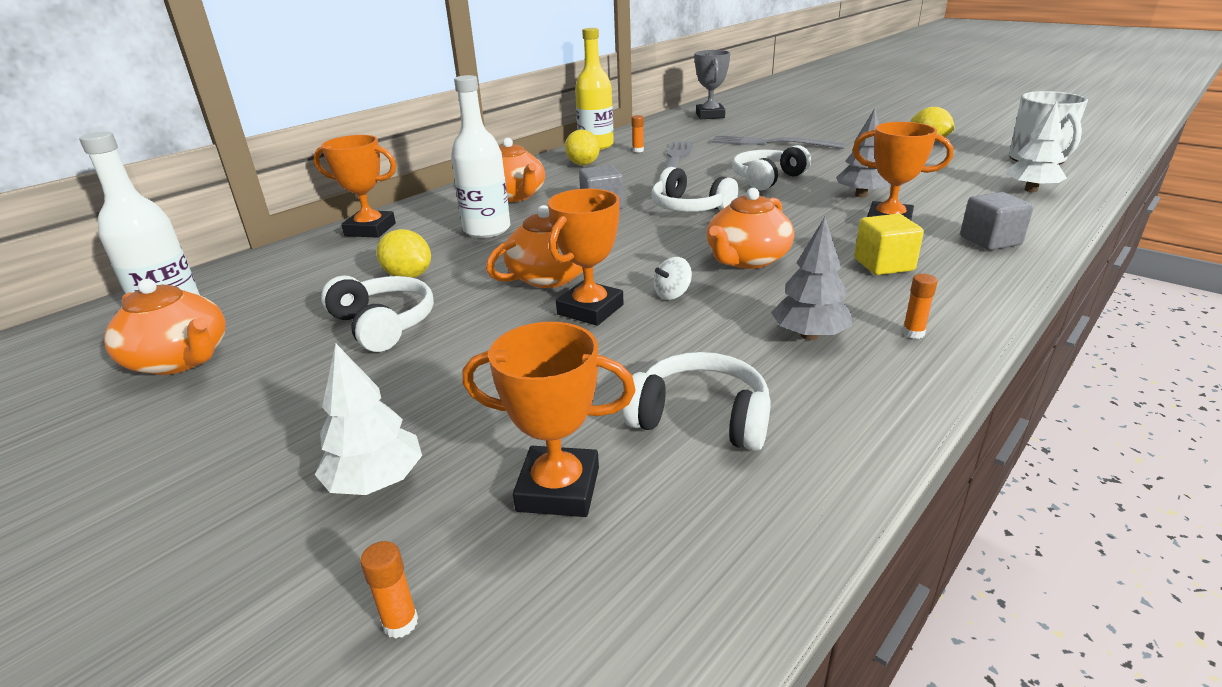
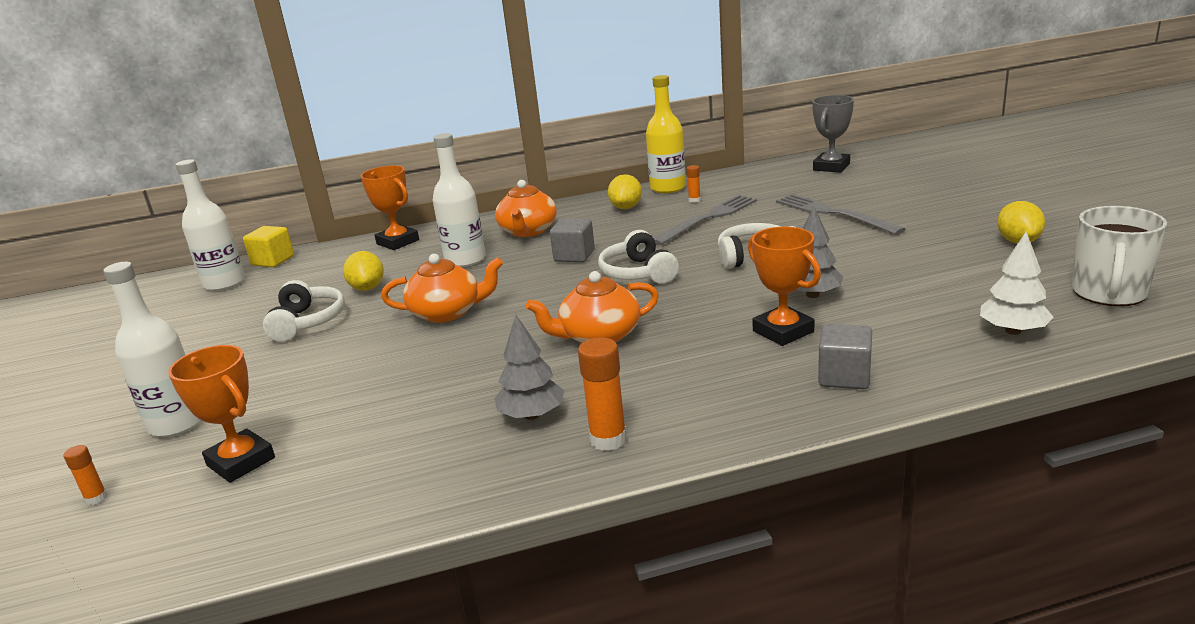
camera: 35 degrees right, 5 degrees down
orange teapot [104,279,226,375] -> none
white tree [315,344,422,495] -> white bottle [103,262,201,437]
orange trophy [548,189,624,326] -> none
white headphones [623,352,771,451] -> none
white spinning top [654,257,692,300] -> none
yellow cube [854,214,924,275] -> yellow cube moved to [243,226,294,267]
orange glue stick [902,274,938,339] -> orange glue stick [578,337,627,451], size x1.83

